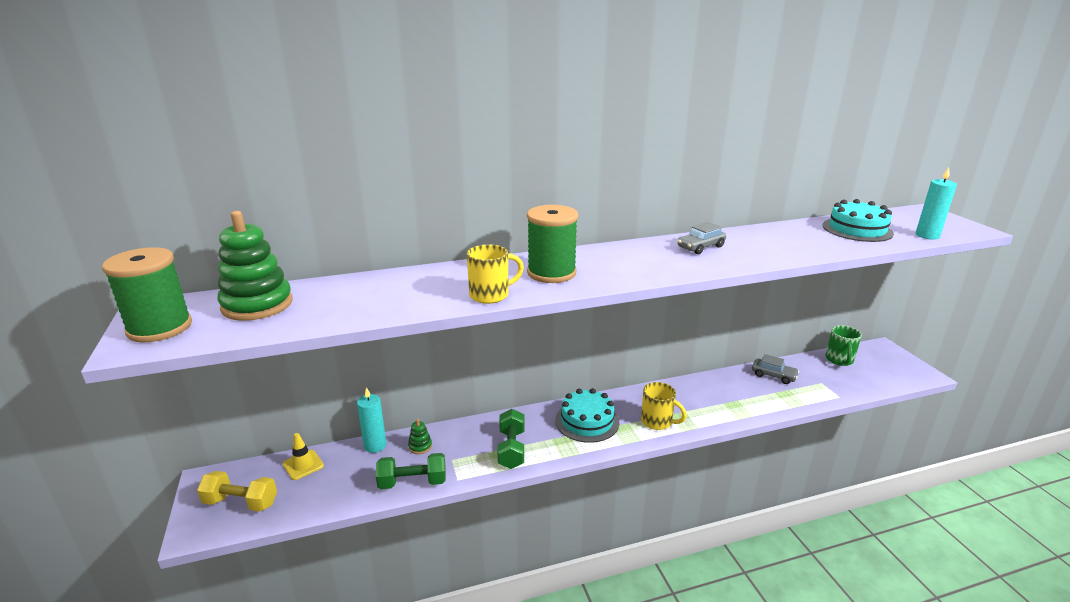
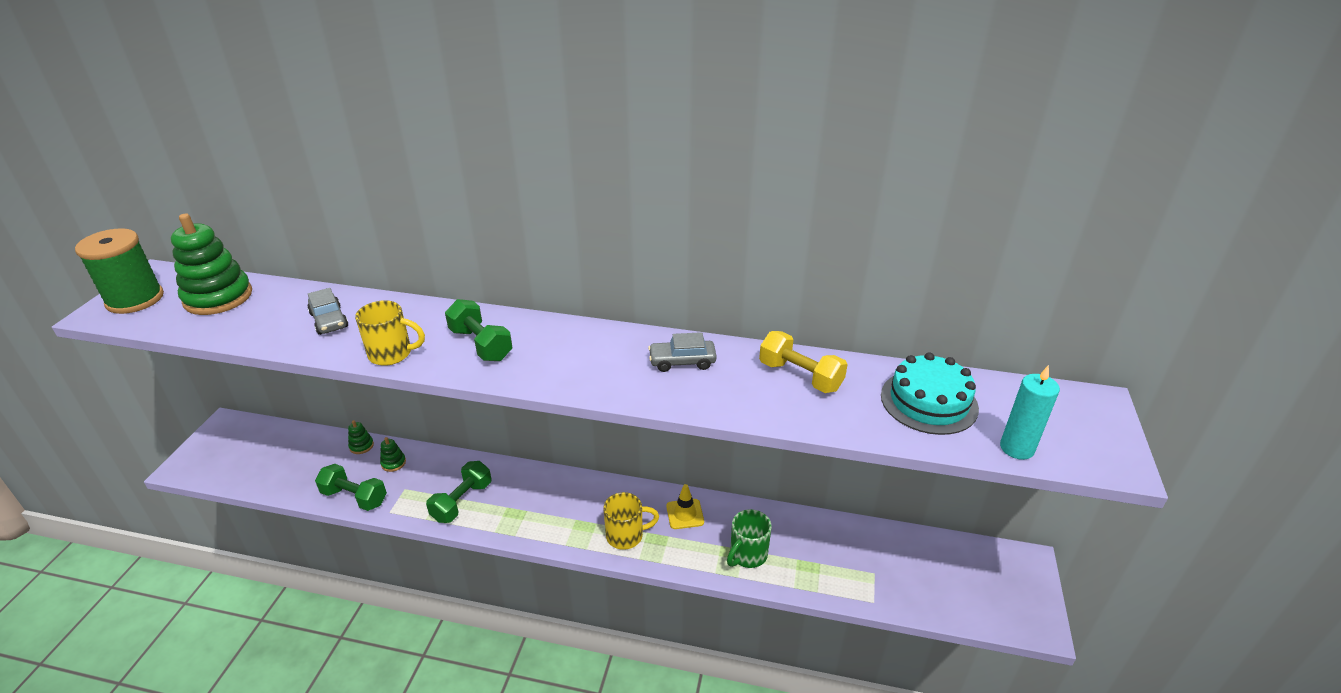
camera: 30 degrees right, 10 degrees up
yellow dumbbell [197,471,277,512] -> yellow dumbbell moved to [759,331,848,393]
yellow traffic cone [283,433,324,480] -> yellow traffic cone moved to [666,484,704,529]
turquoise candle [357,387,386,453] -> green stacking toy [348,420,374,454]
green spool [527,205,578,283] -> green dumbbell [445,299,512,361]
turquoise cake [555,388,619,443] -> none
yellow mug [641,382,687,430] -> yellow mug turned 75 degrees counterclockwise [603,492,659,550]
grey car [752,354,799,384] -> grey car moved to [308,288,348,335]
green mug [825,325,862,366] -> green mug moved to [727,509,772,568]

